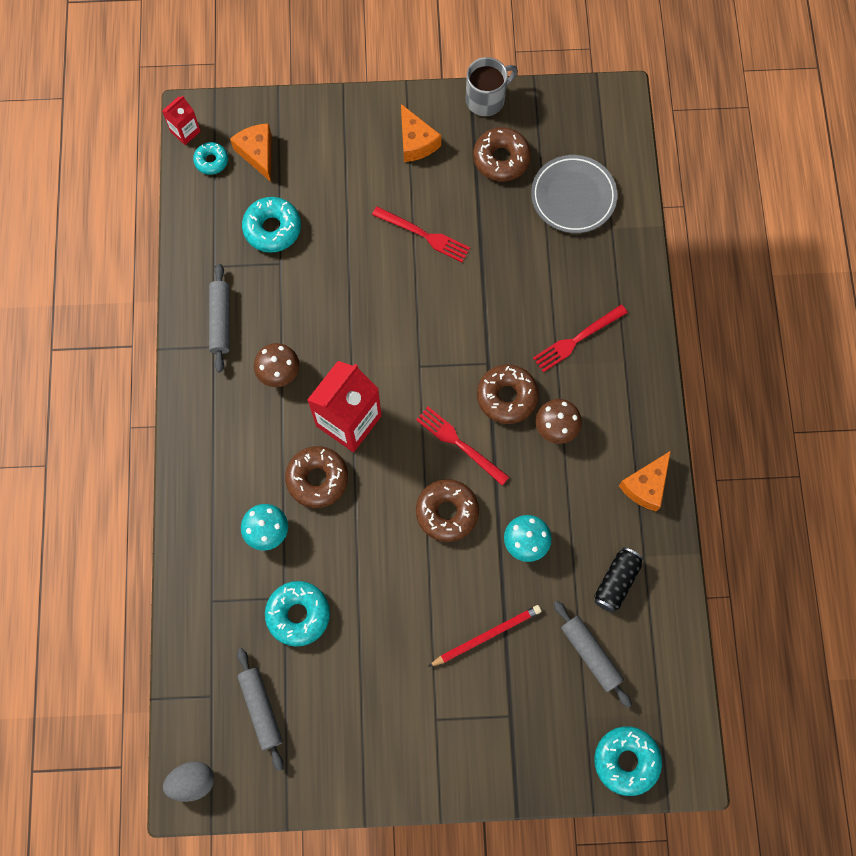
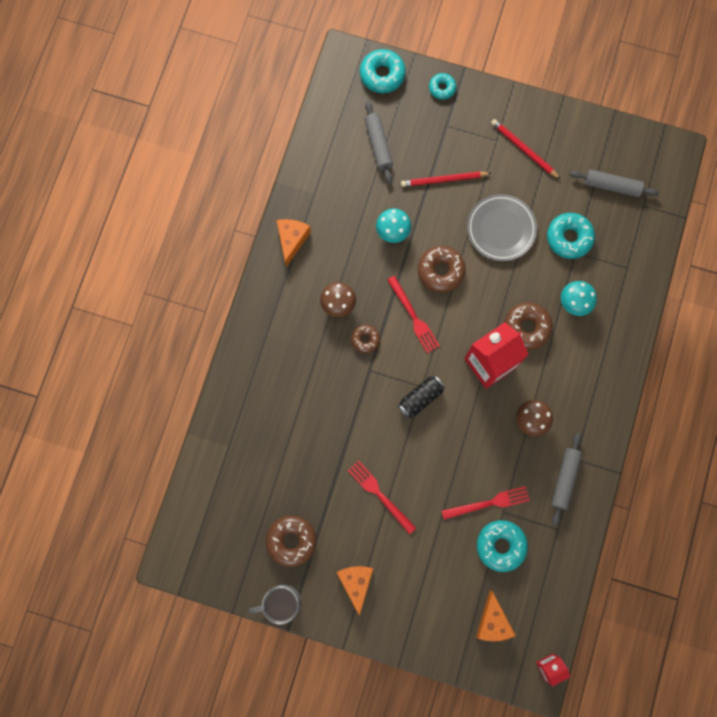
camera: 160 degrees left, 5 degrees up
grey egg [163,761,214,802] -> none
turquoise donut [193,142,228,175] -> turquoise donut moved to [429,73,456,100]
grey rolling pin [237,648,283,771] -> grey rolling pin turned 75 degrees counterclockwise [570,169,659,197]
brown donut [477,364,539,424] -> brown donut [351,324,380,353], size x0.60
grey plate [531,155,618,233] -> grey plate moved to [467,194,537,261]
red fork [533,304,628,372] -> red fork moved to [442,486,530,520]
black can [594,547,643,613] -> black can moved to [398,376,445,419]
orange cheese [619,451,671,512] -> orange cheese turned 45 degrees counterclockwise [276,219,311,267]
none -> red pencil [491,119,560,179]

